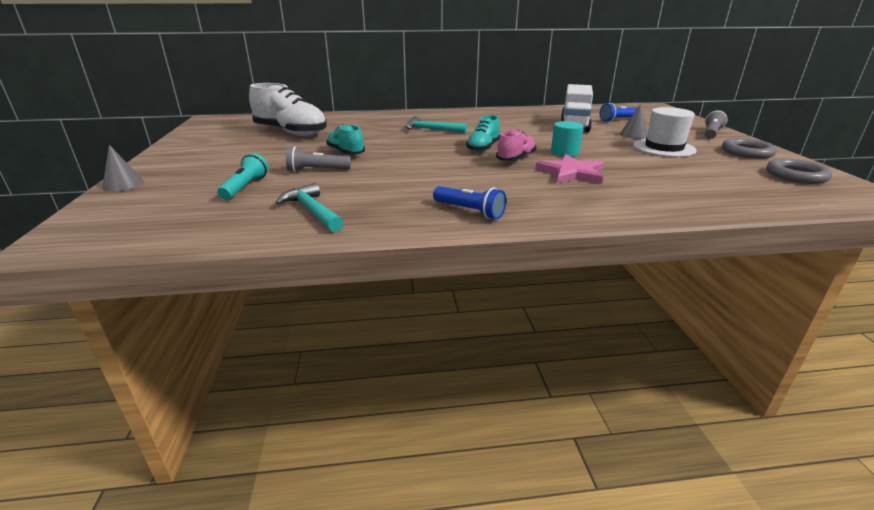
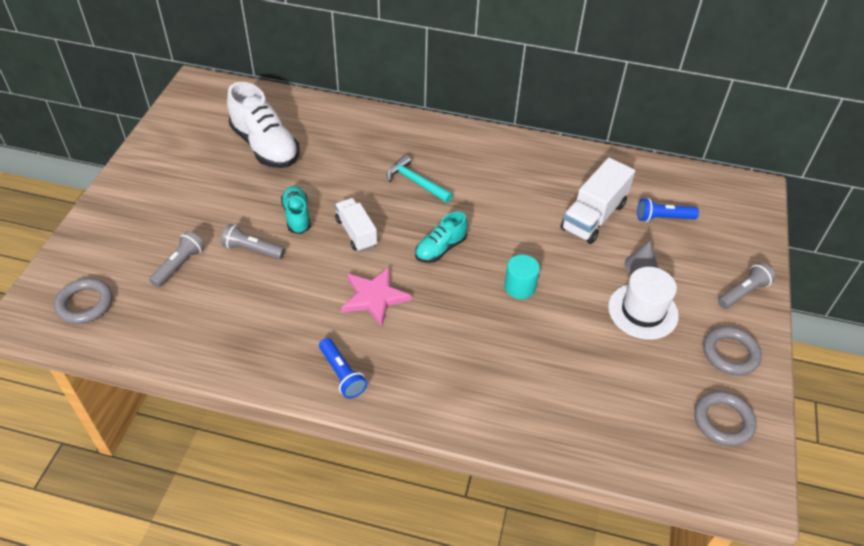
camera: 20 degrees right, 20 degrees up
grey cone [102,145,144,192] -> none
turquoise flashlight [217,153,268,200] -> grey flashlight [149,231,205,287]
turquoise hammer [275,183,343,232] -> none
pink shoe [496,129,536,161] -> none
pink star [535,154,604,184] -> pink star moved to [341,267,412,326]
none -> grey ring [54,278,113,324]
none -> white truck [335,198,377,252]

